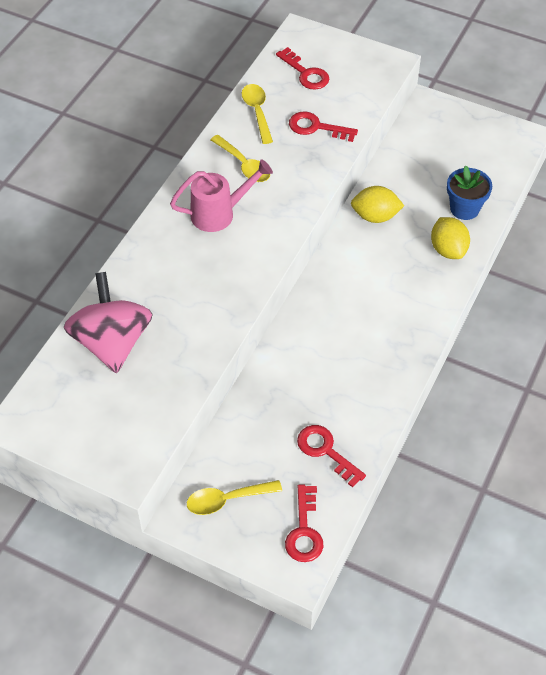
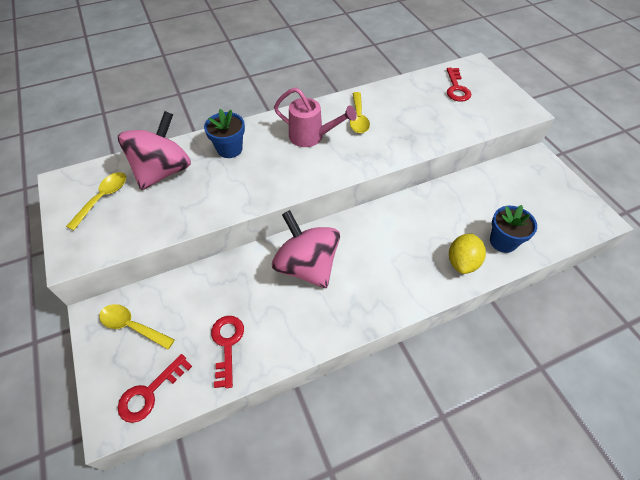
camera: 40 degrees right, 0 degrees up
yellow spoon [241,84,273,144] -> yellow spoon moved to [66,172,126,231]
red key [289,111,358,142] -> none
yellow lemon [351,186,404,223] -> none
none -> blue flower pot [204,109,245,158]
none -> pink spinning top [272,210,340,288]

